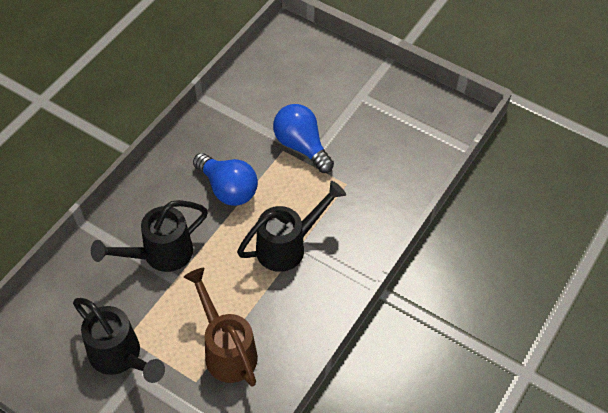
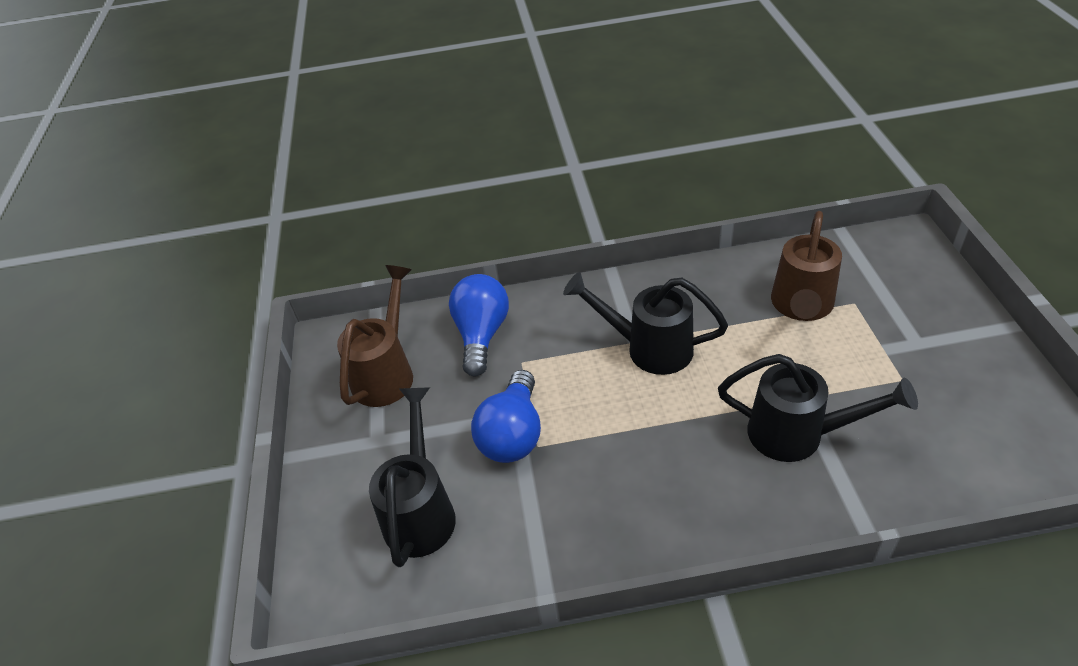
camera: 125 degrees left, 10 degrees down
black watering can [73,298,165,383] -> black watering can moved to [369,387,456,567]
blue light bulb [193,153,258,206] -> blue light bulb moved to [449,274,509,376]
none -> brown watering can [337,265,413,407]

